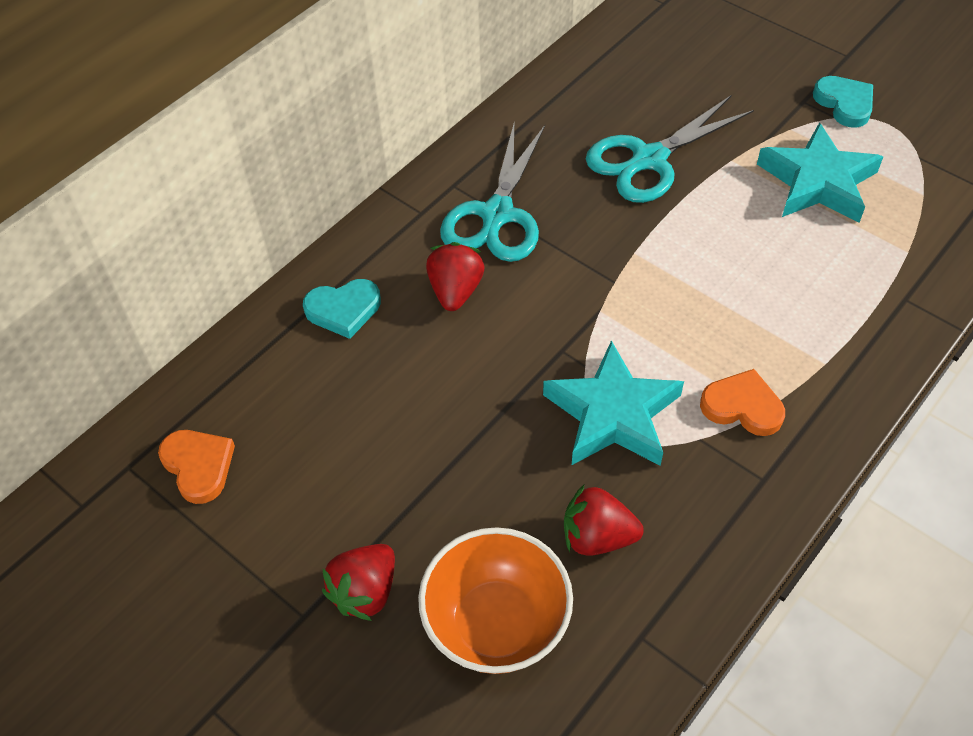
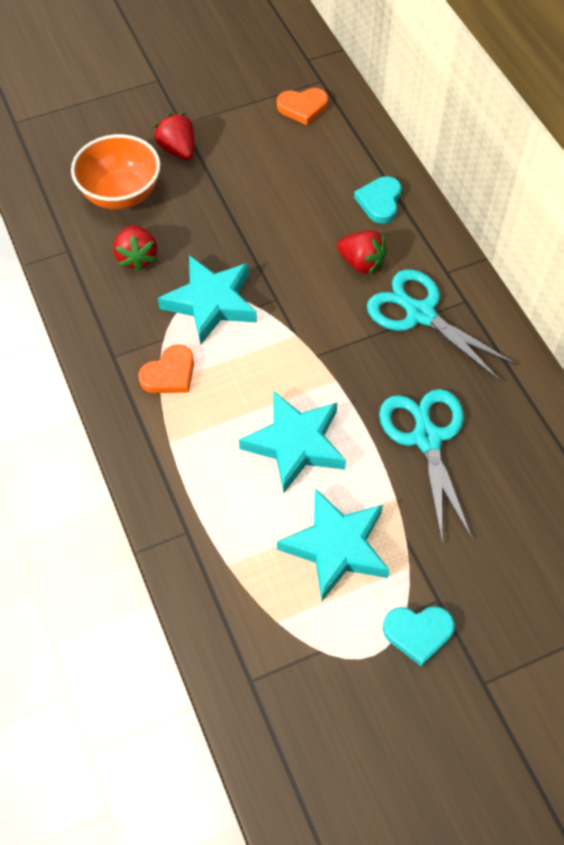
camera: 115 degrees right, 5 degrees up
red strawberry [564,485,644,556] -> red strawberry turned 135 degrees clockwise [113,225,157,272]
none -> turquoise star [239,391,346,493]

